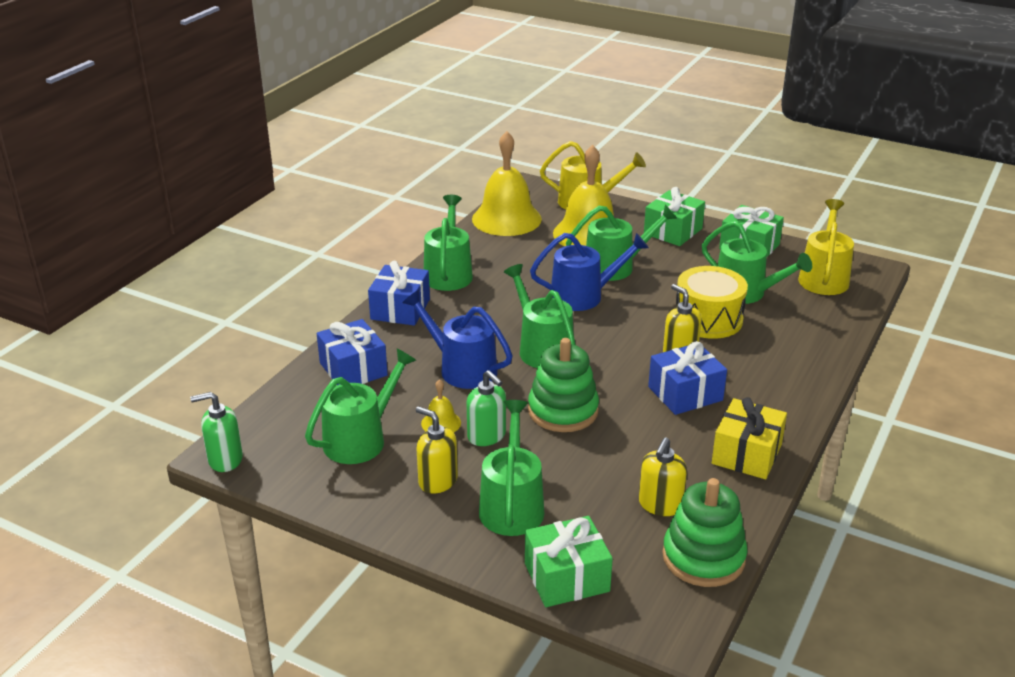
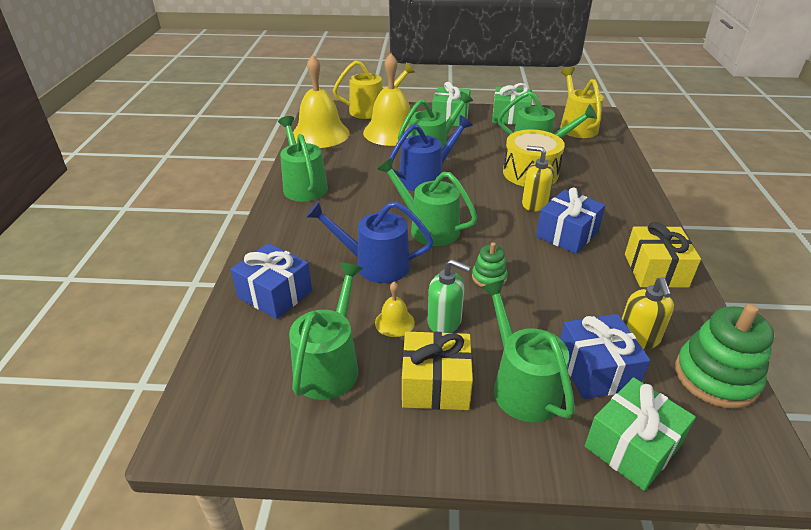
camera: 25 degrees left, 5 degrees up
green soap dispenser [190,392,243,472] -> none
blue gift [368,261,430,326] -> blue gift moved to [560,314,650,399]
yellow soap dispenser [416,406,458,494] -> yellow gift [402,332,473,410]
green stacking toy [528,338,599,432] -> green stacking toy [472,242,508,287], size x0.54

